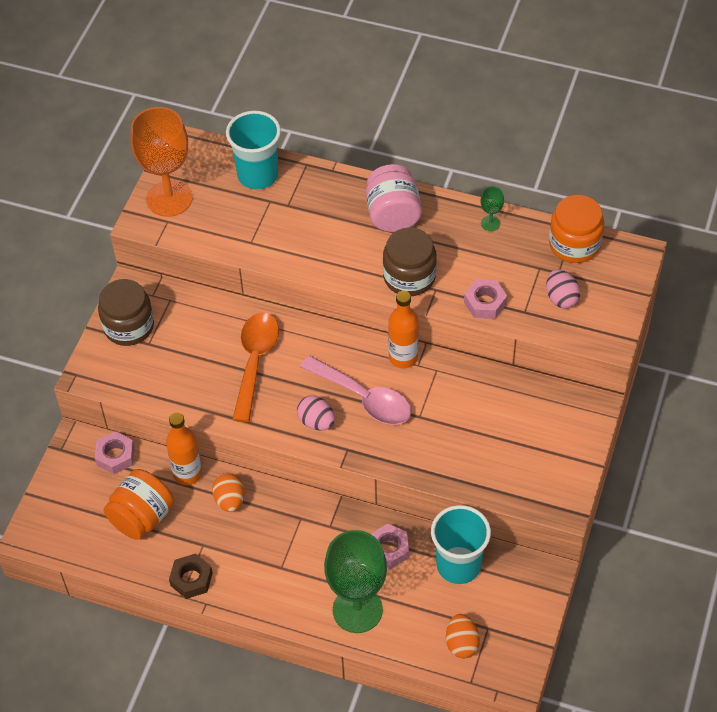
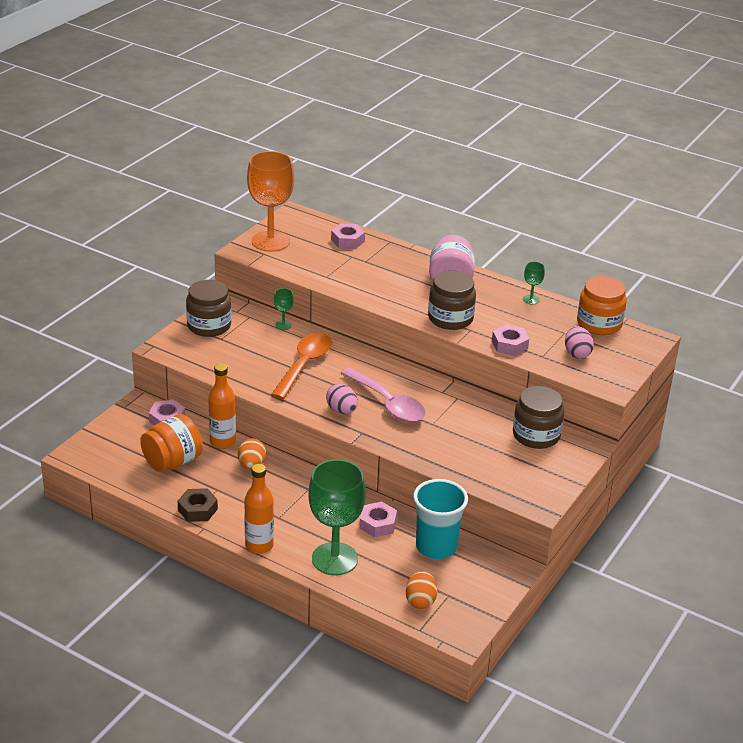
camera: 10 degrees right, 20 degrees down
turquoise cup [226,111,281,189] -> pink nut [331,223,365,249]
orange bottle [388,291,419,368] -> orange bottle moved to [244,464,274,554]
none -> green goblet [274,288,294,330]
none -> brown jar [513,386,564,449]

